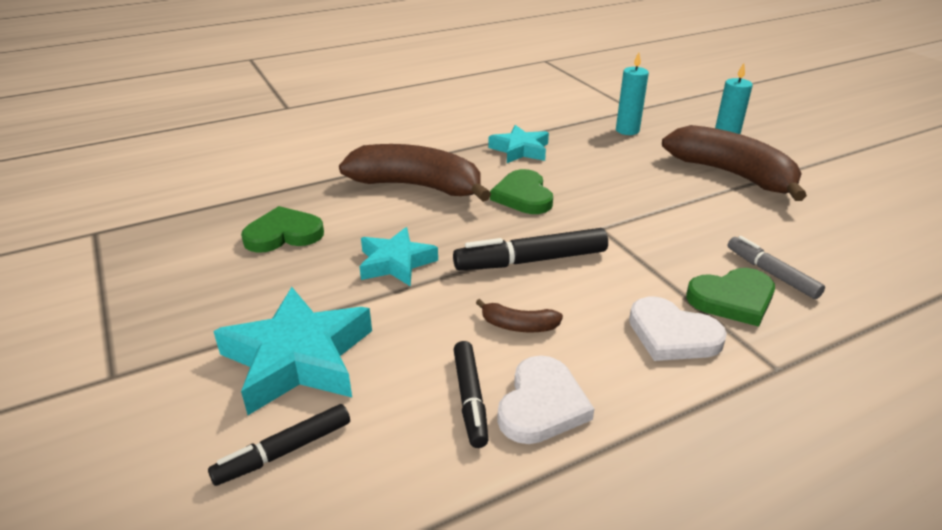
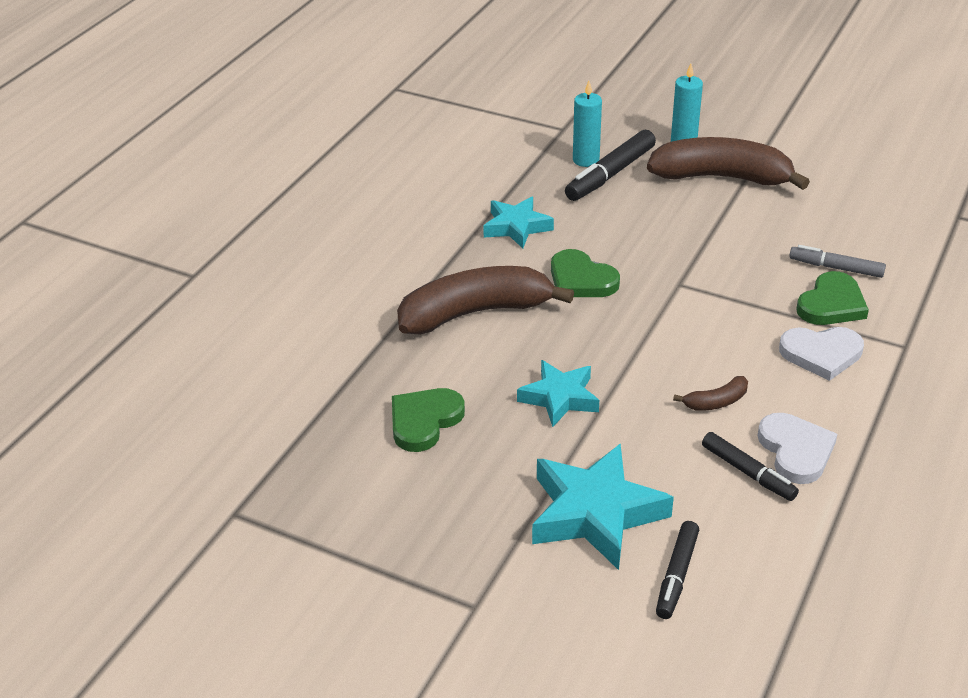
camera: 35 degrees left, 5 degrees up
black marker [453,228,608,270] -> black marker moved to [565,130,656,201]

